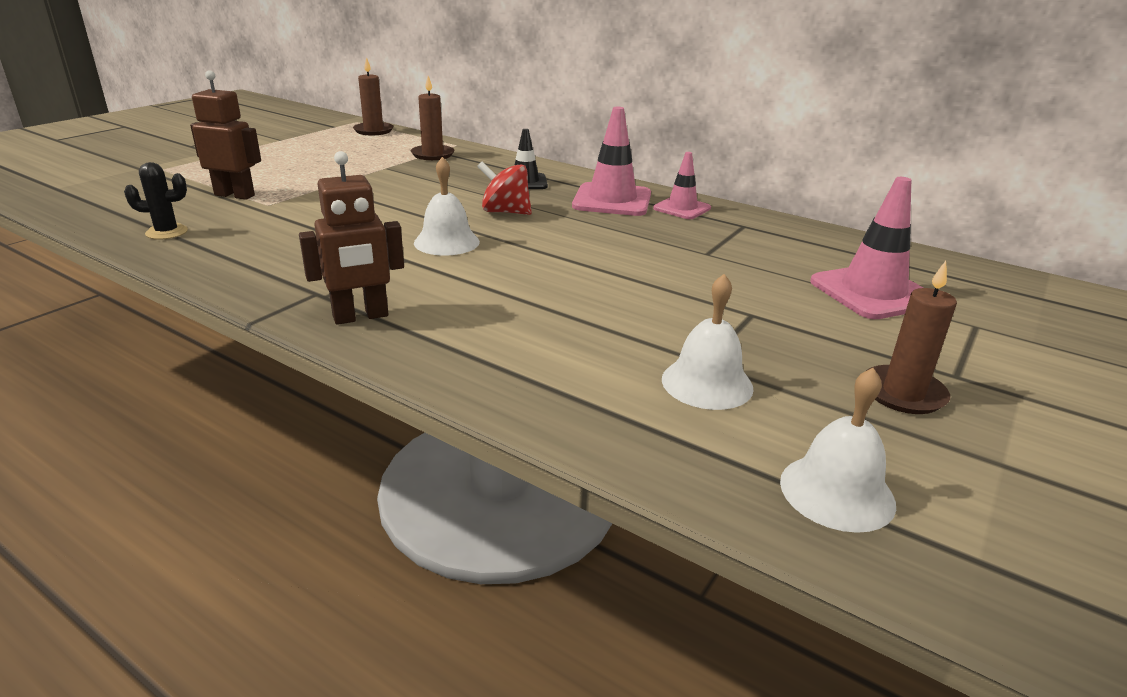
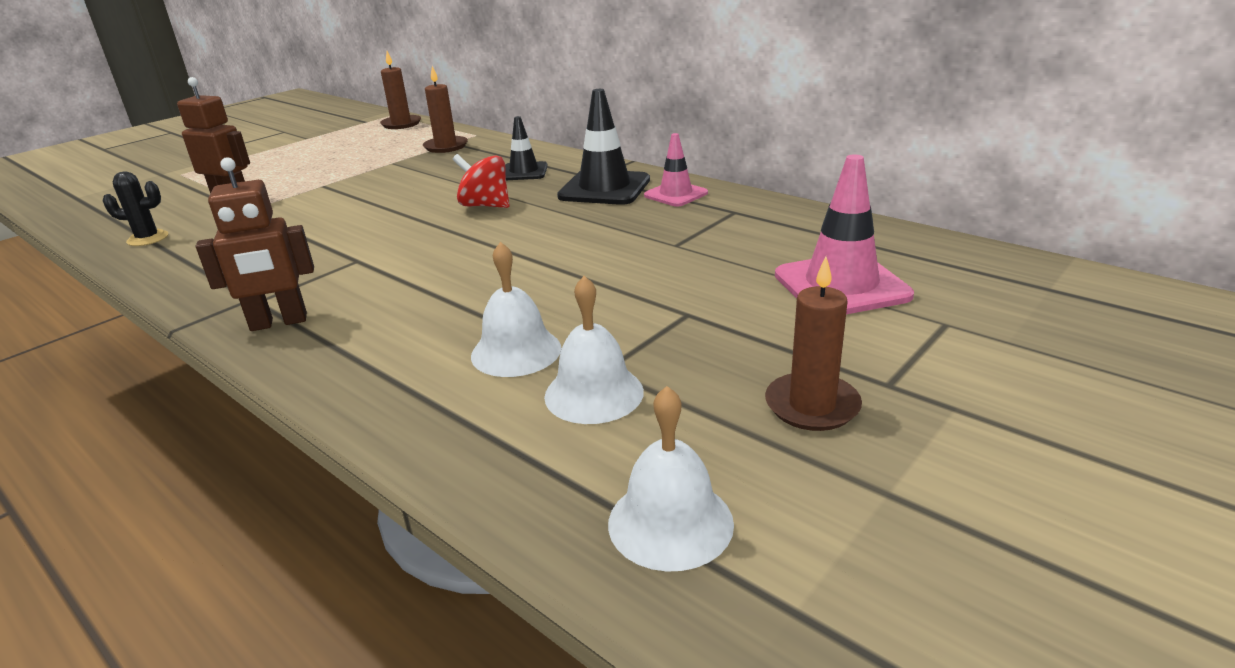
camera: 10 degrees right, 0 degrees up
white bell [414,157,480,255] -> white bell moved to [471,242,561,377]
pink traffic cone [572,107,651,216] -> black traffic cone [557,89,650,205]

